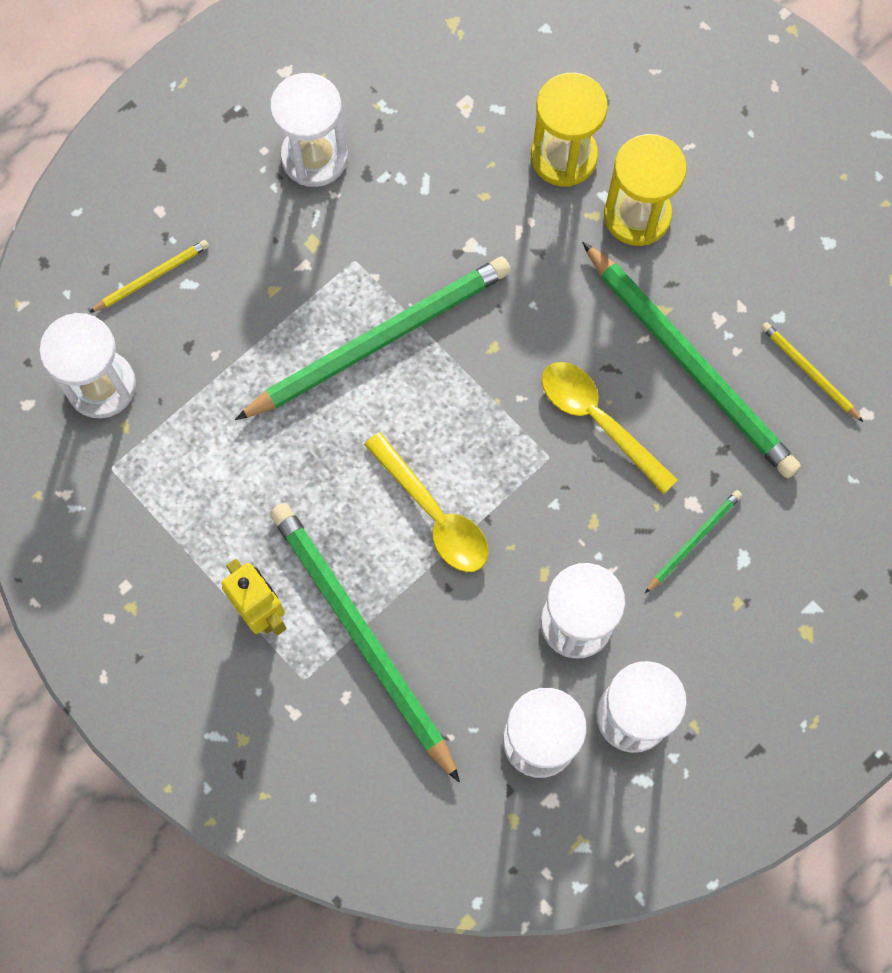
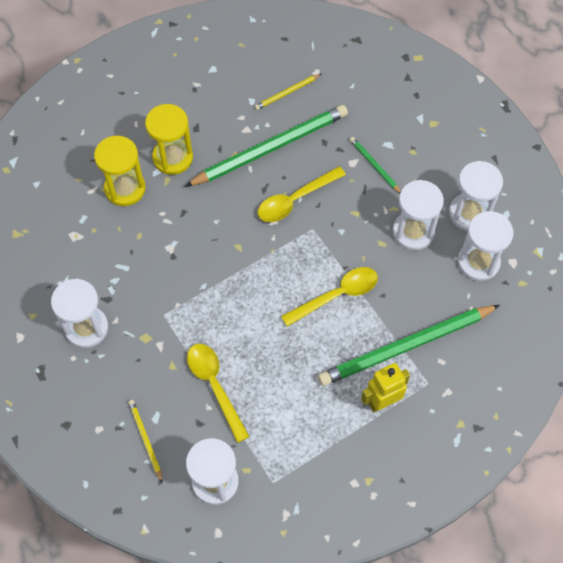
camera: 80 degrees left, 10 degrees down
green pencil [235,257,511,420] -> none
none -> yellow spoon [187,344,250,443]

